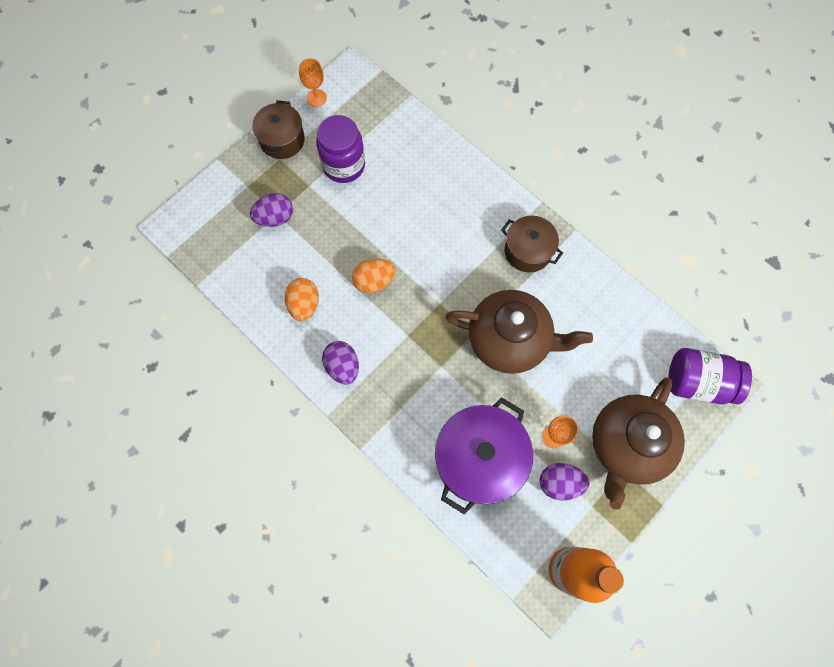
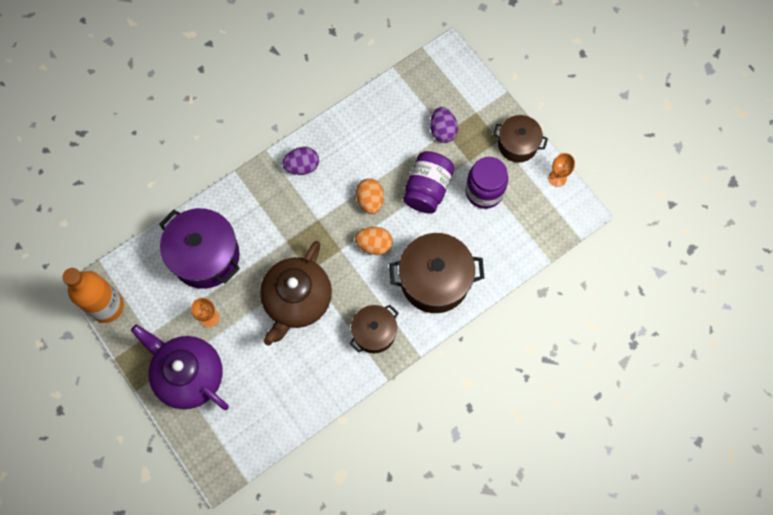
camera: 100 degrees right, 0 degrees up
orange egg [285,278,319,321] -> orange egg moved to [355,227,393,255]
purple egg [539,463,589,501] -> none
brown teapot [592,377,685,510] -> purple teapot [131,324,229,410]
purple jar [668,348,752,404] -> purple jar moved to [403,151,454,213]
none -> brown pot [389,233,484,313]

